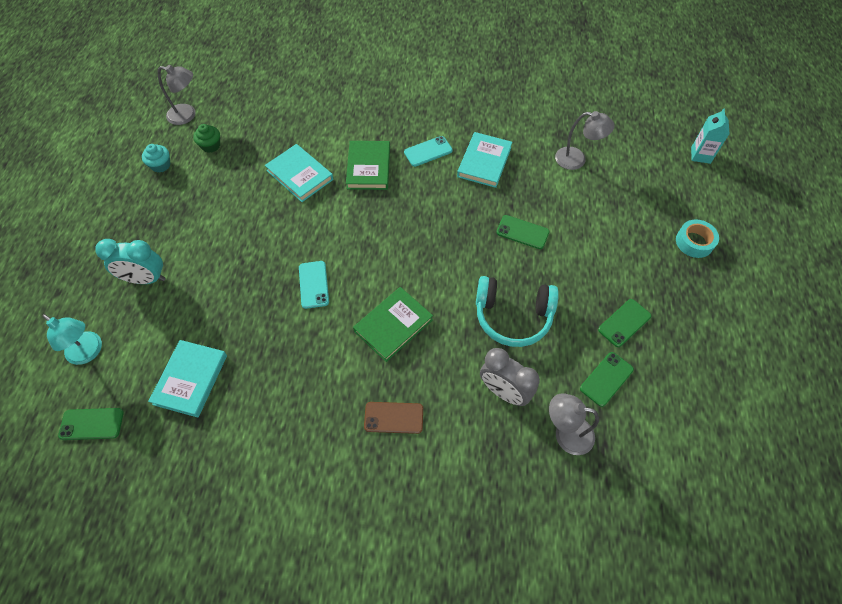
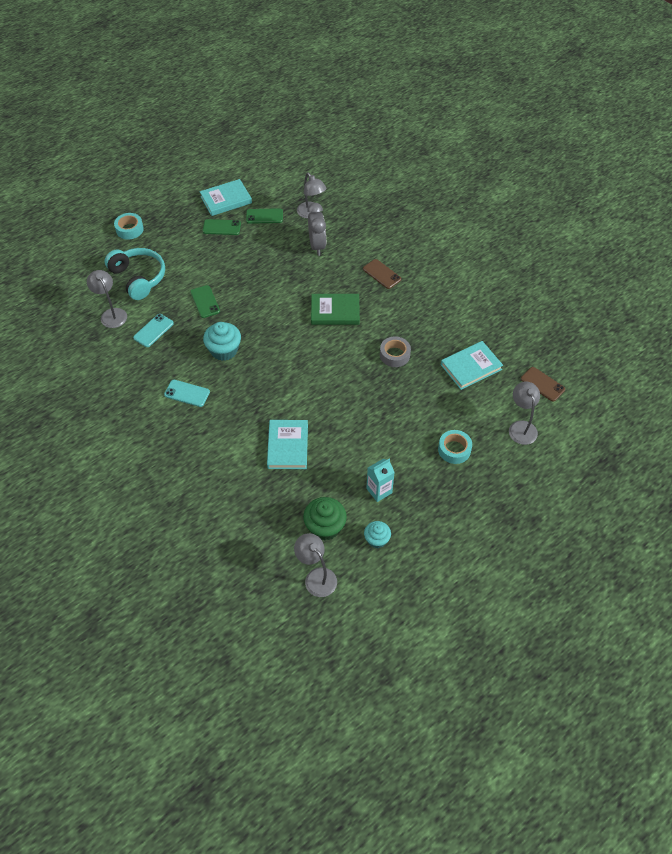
camera: 135 degrees left, 5 degrees down
turquoise lamp [43,314,102,365] -> grey lamp [509,382,540,445]
green phone [58,408,124,440] -> brown phone [521,367,565,402]
turquoise clock [95,239,166,284] -> turquoise tape [438,430,472,464]
green cupcake [193,124,220,153] -> green cupcake [303,497,347,541], size x1.60
turquoise phone [299,261,329,309] -> turquoise phone moved to [133,314,174,347]
green book [346,141,390,190] -> none
turquoise book [457,132,512,188] -> turquoise book moved to [200,179,252,216]
turquoise headphones [476,276,559,347] -> turquoise headphones moved to [105,248,165,300]
turquoise carton [691,108,730,164] -> turquoise carton moved to [366,459,395,502]
none -> turquoise cupcake [203,322,241,361]
none -> grey tape [380,336,411,367]

